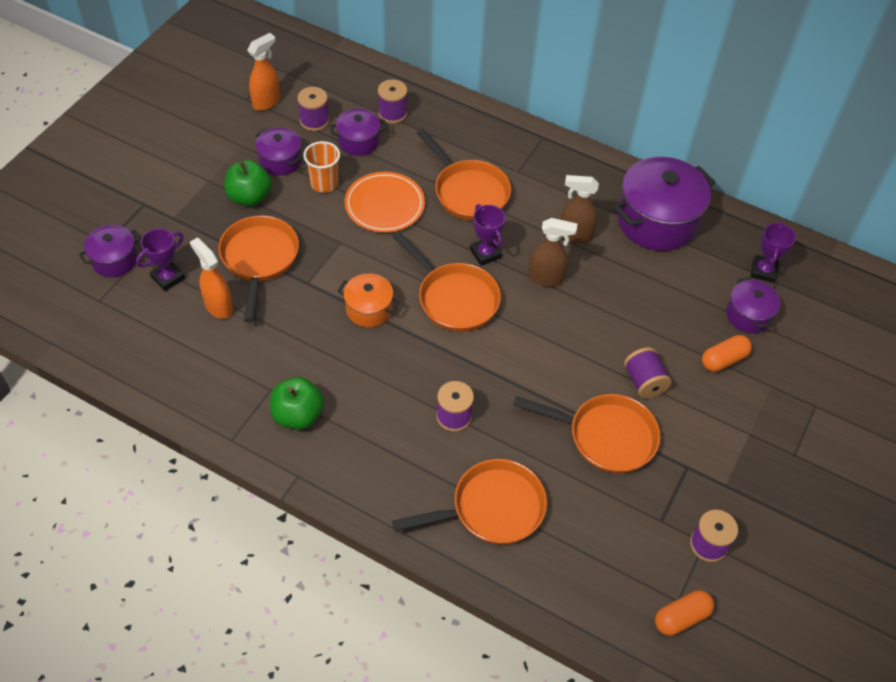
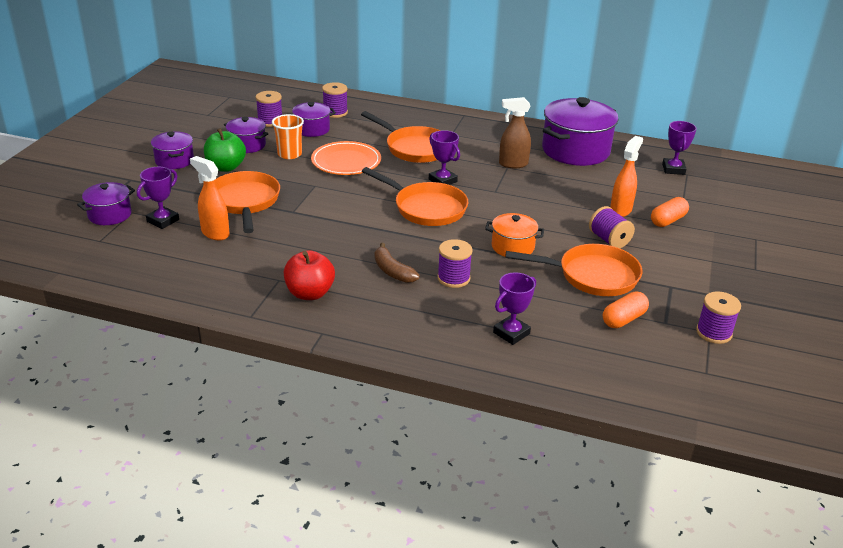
camera: 10 degrees left, 20 degrees down
orange spray bottle [247,33,280,111] -> orange spray bottle moved to [610,136,643,217]
green apple [270,377,324,430] -> red apple [284,250,335,300]
orange pot [338,274,400,328] -> orange pot moved to [485,213,544,257]
orange pan [392,459,547,545] -> purple trophy [493,272,536,345]
brown spray bottle [528,218,577,287] -> none
orange capsule [655,590,714,636] -> orange capsule moved to [603,291,649,328]
purple pot [726,277,780,333] -> purple pot moved to [151,131,194,169]
none -> brown banana [375,243,420,283]

